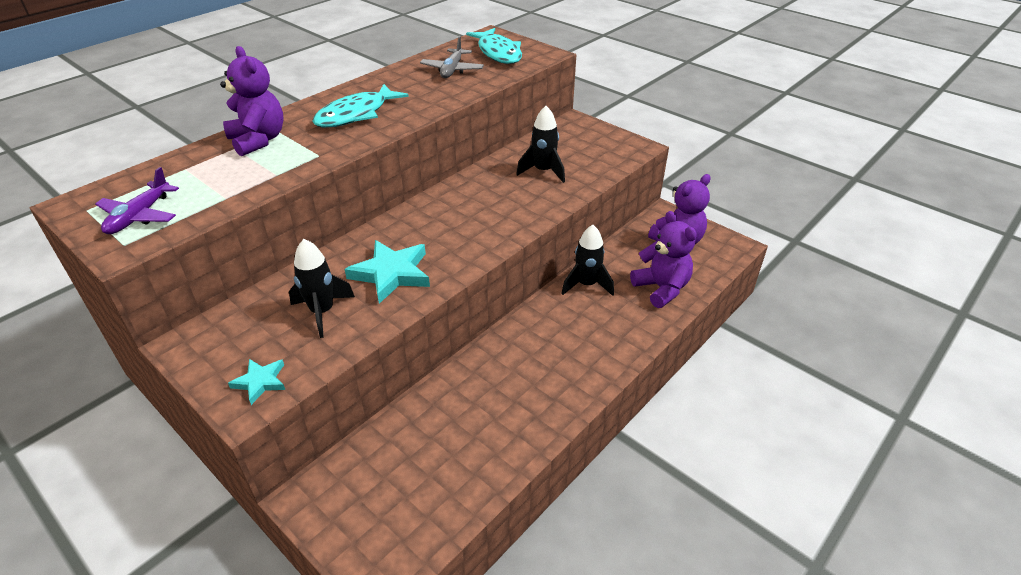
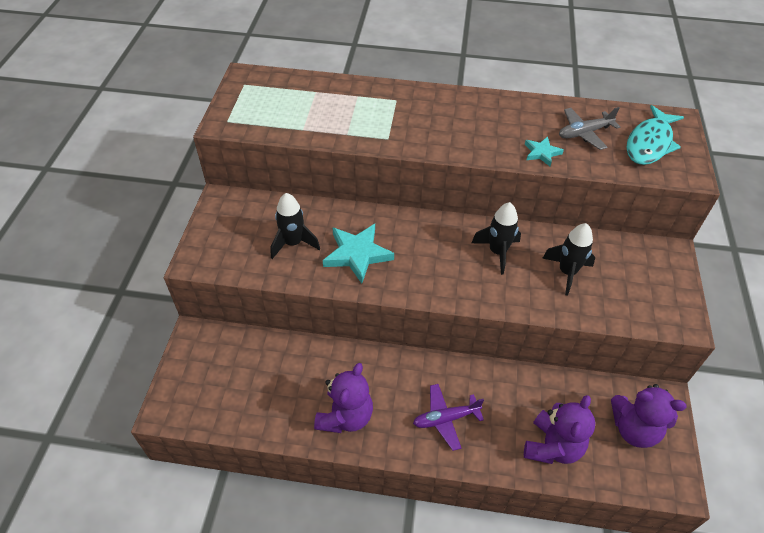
camera: 55 degrees right, 10 degrees up
purple plane [95,167,179,234] -> purple plane moved to [413,384,484,451]
purple teddy bear [220,46,284,156] -> purple teddy bear moved to [314,363,373,433]
turquoise star [228,359,285,405] -> turquoise star moved to [525,137,564,166]
turquoise fish [312,84,409,127] -> none
black rocket [561,225,614,296] -> black rocket moved to [472,202,521,275]

